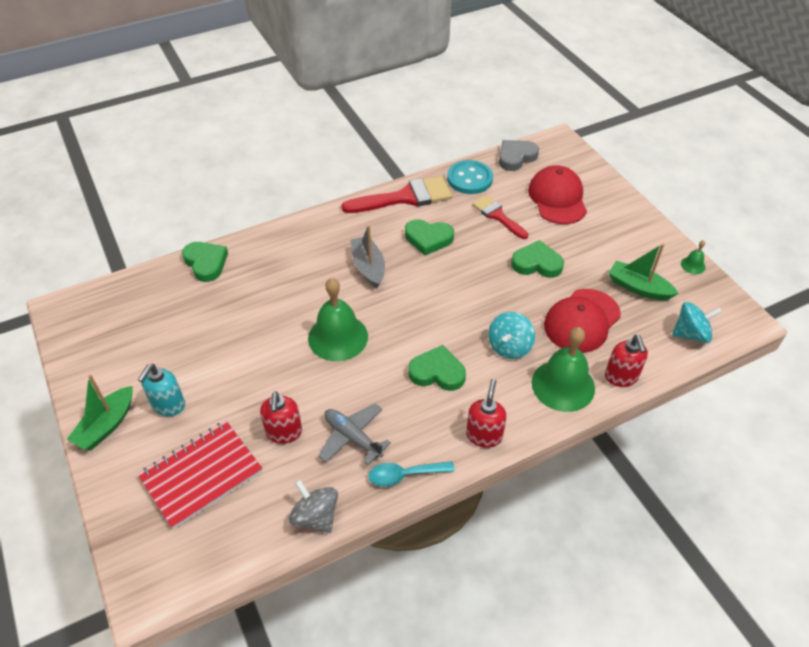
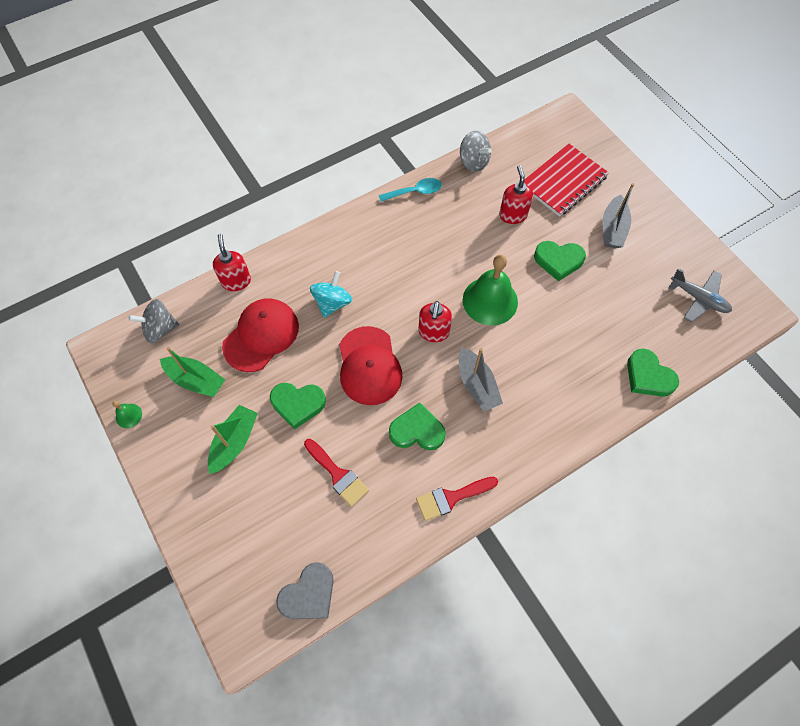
camera: 175 degrees right, 15 degrees up
green boat [67,374,133,450] -> green boat moved to [208,405,258,474]
turquoise soap dispenser [138,364,185,416] -> grey boat [603,183,635,248]
grey plane [319,404,391,465] -> grey plane moved to [668,269,732,322]
red brush [341,176,452,213] -> red brush [416,477,498,521], size x0.62
green heart [408,345,466,391] -> green heart moved to [534,241,586,281]
turquoise button [447,160,493,194] -> none
red soap dispenser [466,379,507,448] -> red soap dispenser moved to [419,301,452,342]
red cap [528,165,587,224] -> red cap moved to [339,326,403,405]
green bell [532,327,595,412] -> none
turquoise spinning top [672,302,722,343] -> grey spinning top [129,299,179,343]

